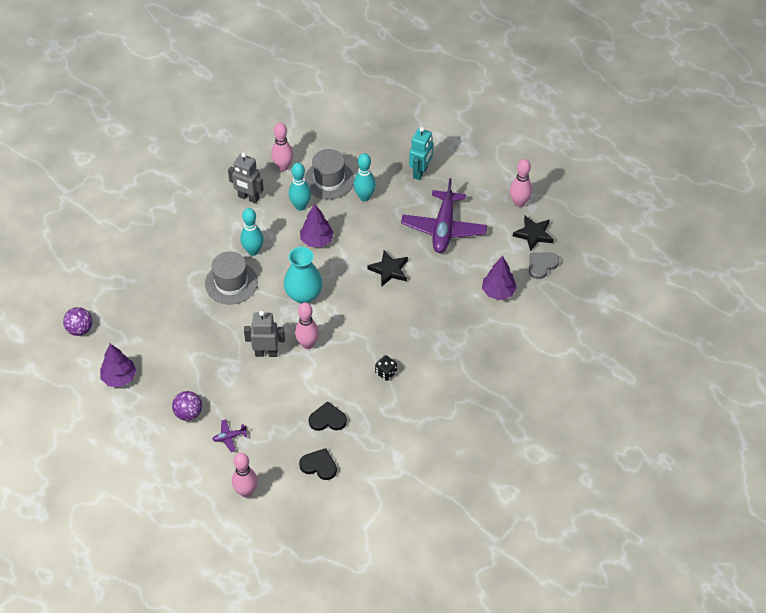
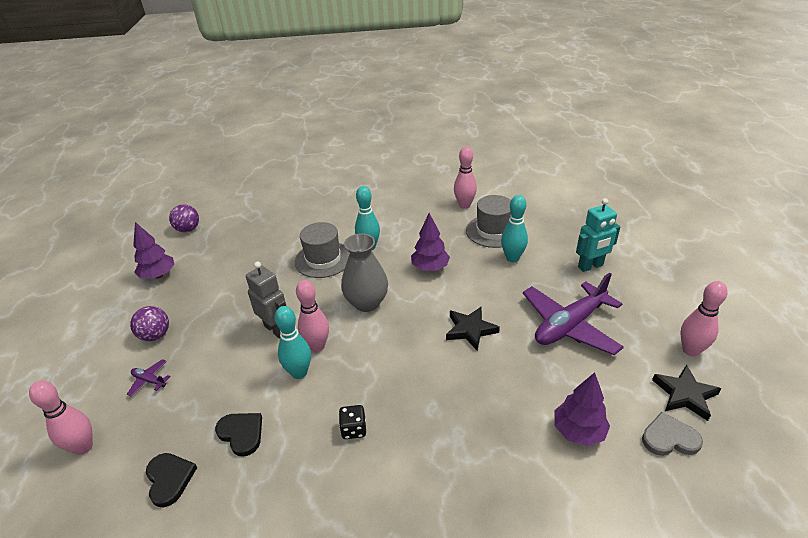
camera: 45 degrees right, 15 degrees down
grey robot [228,152,264,204] -> none
turquoise vase [284,247,323,304] -> grey vase [341,233,388,312]
turquoise bowling pin [289,163,311,211] -> turquoise bowling pin moved to [275,306,311,379]

